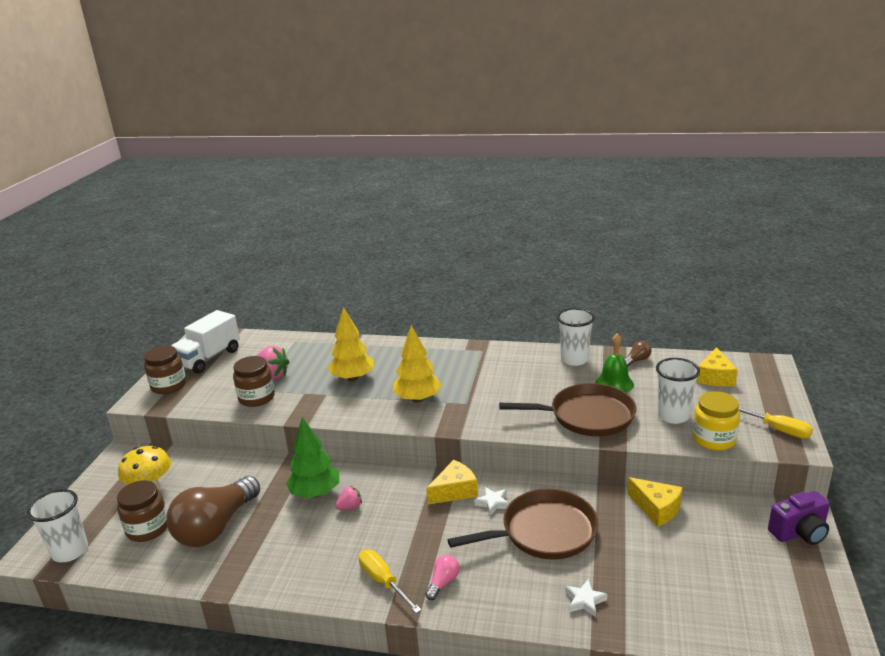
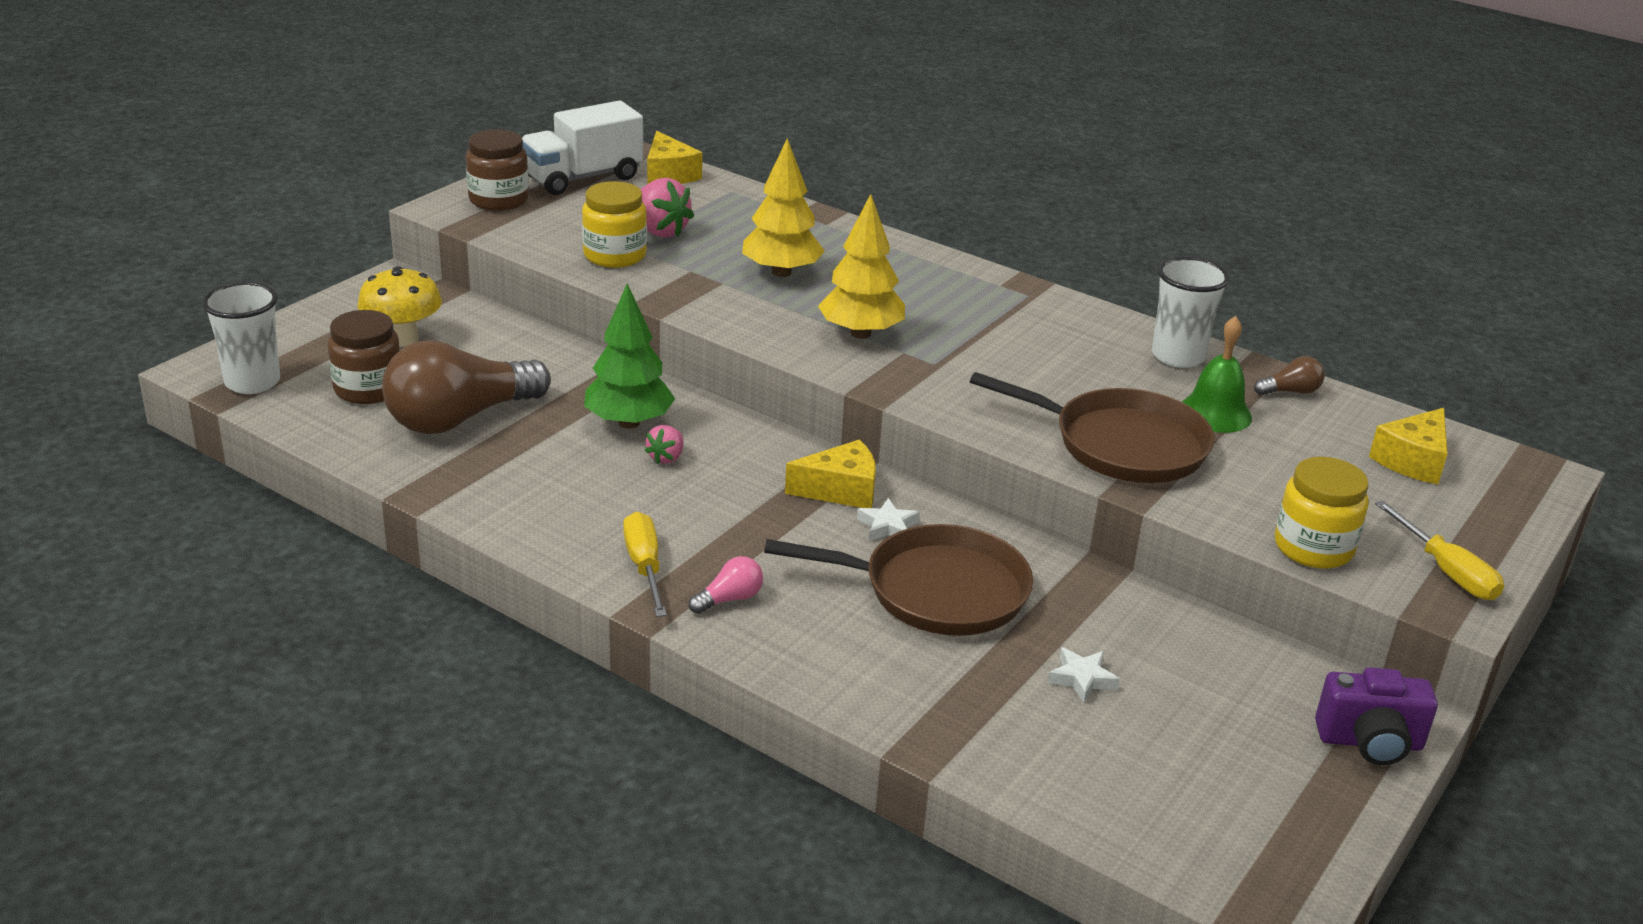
camera: 20 degrees right, 5 degrees up
brown jar [233,356,275,407] -> yellow jar [582,181,647,268]
pink strawberry [335,486,362,510] -> pink strawberry turned 120 degrees clockwise [645,425,684,464]
white star [565,579,607,617] -> white star moved to [1048,647,1120,703]
yellow cheese [627,477,683,527] -> yellow cheese moved to [647,131,702,184]
white cup [656,358,700,424] -> none

